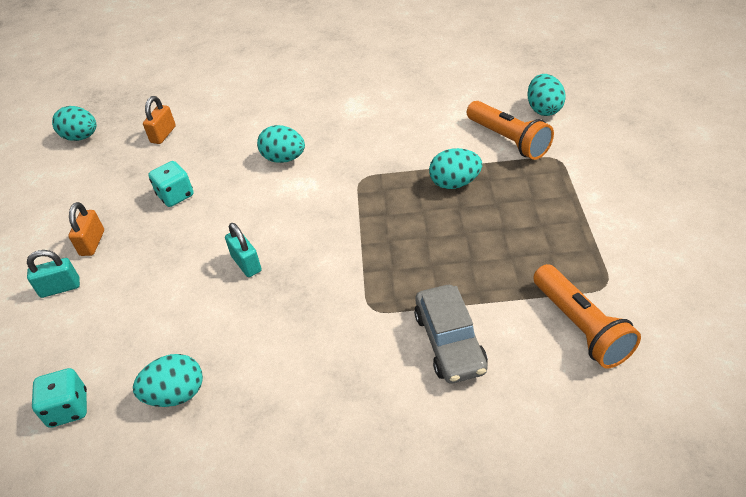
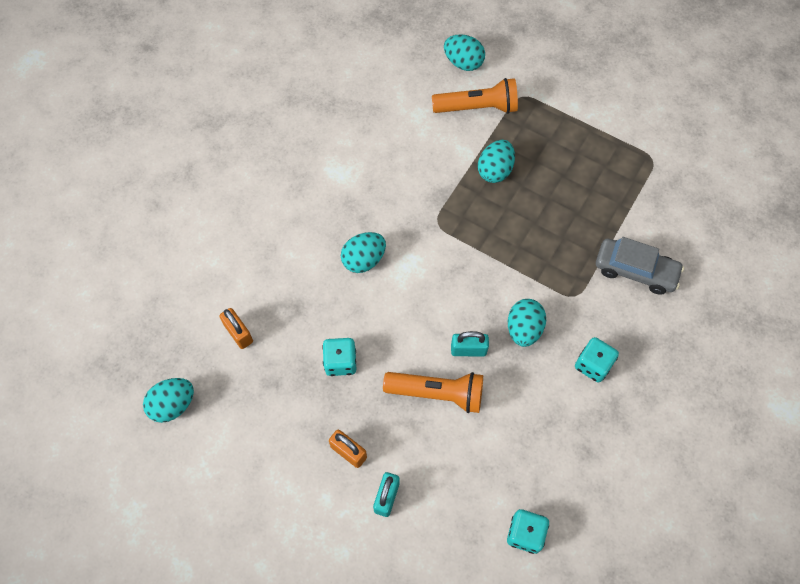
camera: 60 degrees left, 20 degrees up
turquoise egg [133,354,203,407] -> turquoise egg moved to [508,299,546,347]
orange flashlight [533,264,641,368] -> orange flashlight moved to [383,372,483,413]
none -> turquoise dice [575,337,619,382]

